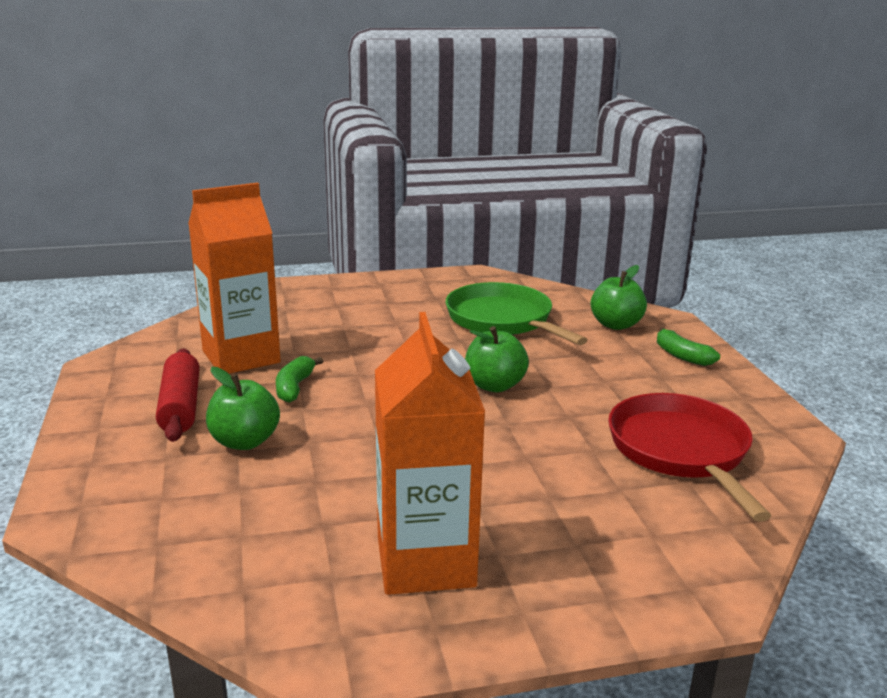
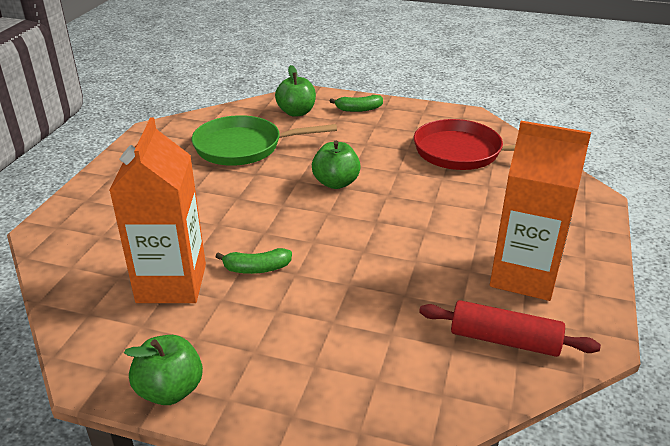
camera: 60 degrees left, 10 degrees up
red rolling pin [156,349,200,442] -> red rolling pin moved to [419,300,601,357]
green apple [206,367,280,450] -> green apple moved to [124,335,203,405]
green banana [276,356,323,403] -> green banana turned 45 degrees counterclockwise [216,248,292,274]

